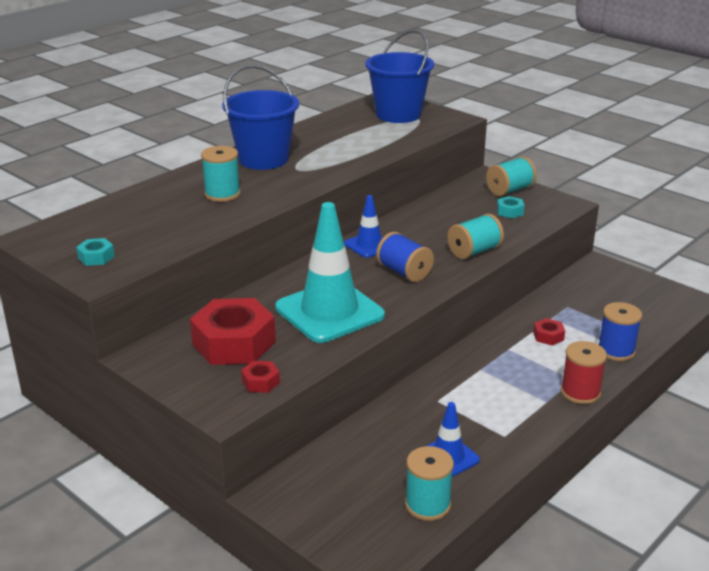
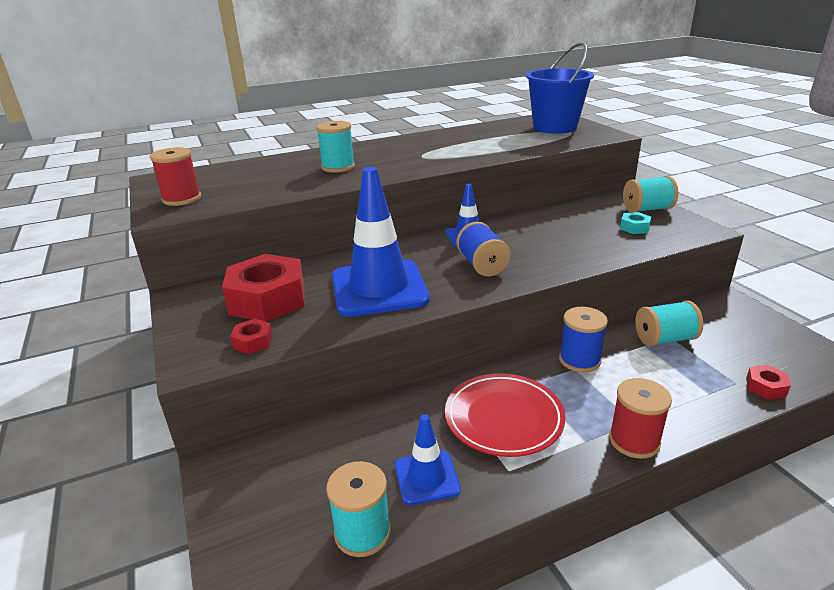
camera: 25 degrees right, 0 degrees up
turquoise nut [76,238,115,266] -> red spool [150,147,201,206]
blue bucket [222,65,299,170] -> none
turquoise traffic cone [275,202,385,343] -> blue traffic cone [332,167,430,317]
turquoise spool [447,214,504,259] -> turquoise spool moved to [635,301,703,346]
red nut [533,318,565,345] -> red nut moved to [746,365,791,400]
blue spool [598,302,642,361] -> blue spool moved to [559,307,608,372]
none -> red plate [445,373,566,457]

